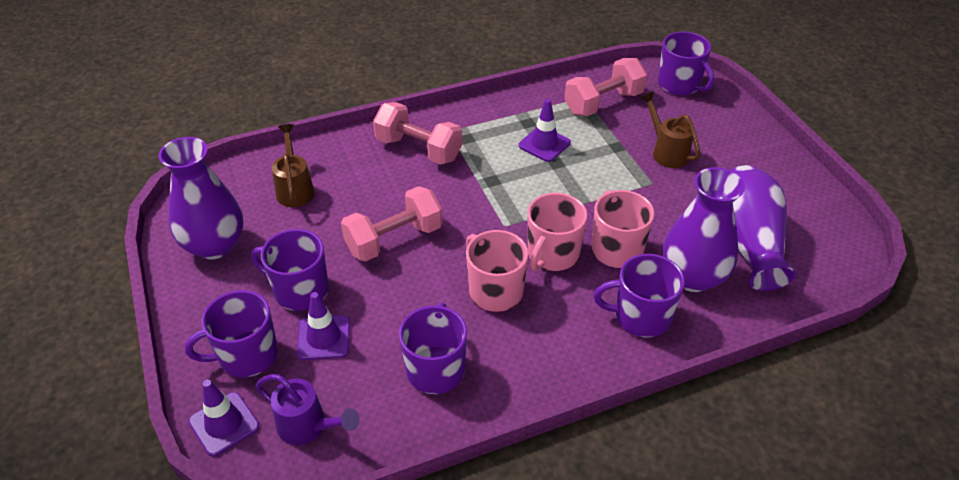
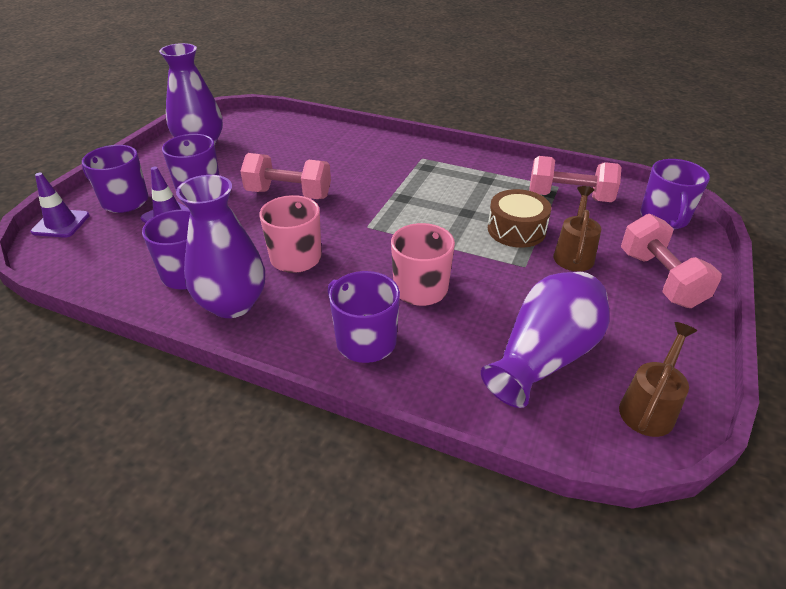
camera: 45 degrees right, 5 degrees down
purple watering can [256,374,359,445] -> none
brown watering can [272,124,315,207] -> brown watering can moved to [619,322,697,437]
pink dumbbell [373,102,462,165] -> pink dumbbell moved to [621,214,722,308]
purple traffic cone [519,99,571,162] -> none
pink mug [528,193,587,272] -> none
purple vase [663,167,745,292] -> purple vase moved to [176,175,265,318]
none -> brown drum [488,189,551,248]

